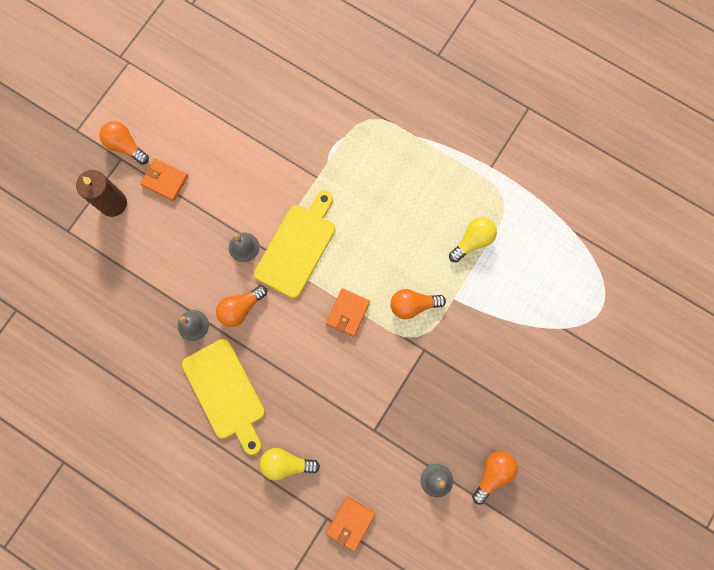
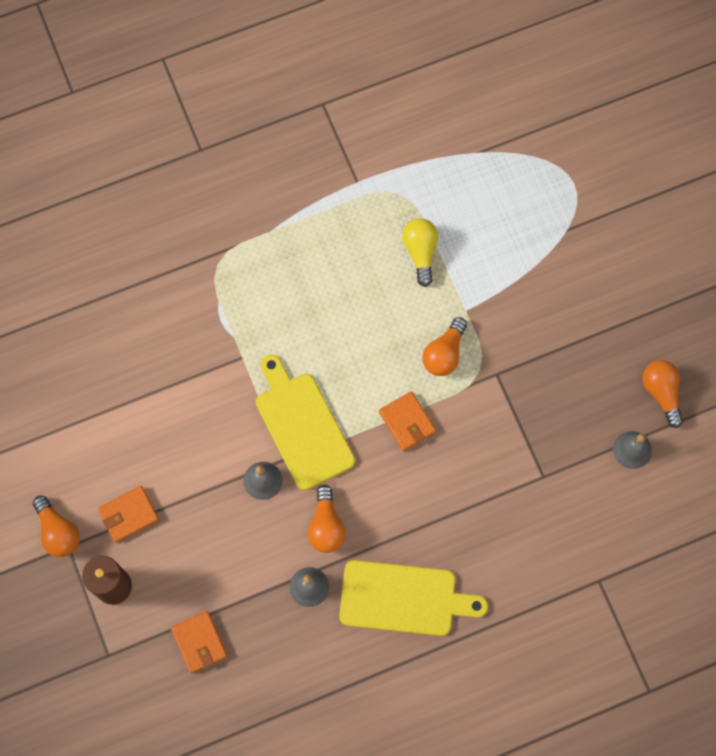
camera: 55 degrees left, 5 degrees down
orange light bulb [99,121,149,165] -> orange light bulb turned 105 degrees counterclockwise [33,496,80,557]
yellow light bulb [260,448,320,480] -> none
orange wallet [326,496,375,551] -> orange wallet moved to [171,611,227,674]

